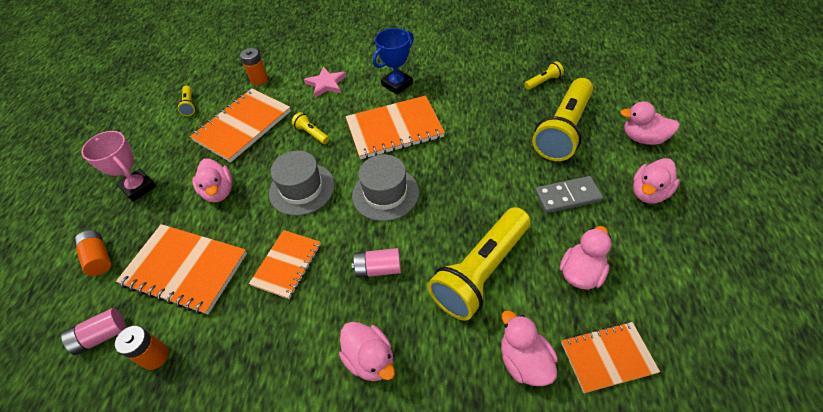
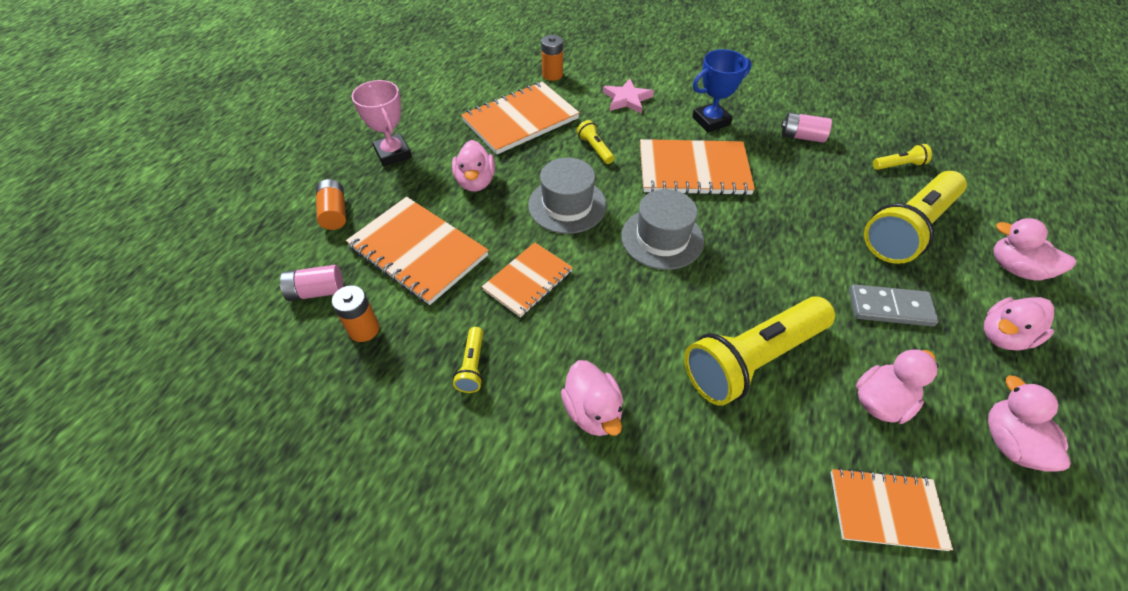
camera: 15 degrees right, 0 degrees up
yellow flashlight [177,85,196,116] -> yellow flashlight moved to [453,327,483,393]
pink battery [352,248,401,278] -> pink battery moved to [781,112,832,143]
pink duck [501,310,558,386] -> pink duck moved to [988,375,1071,472]

